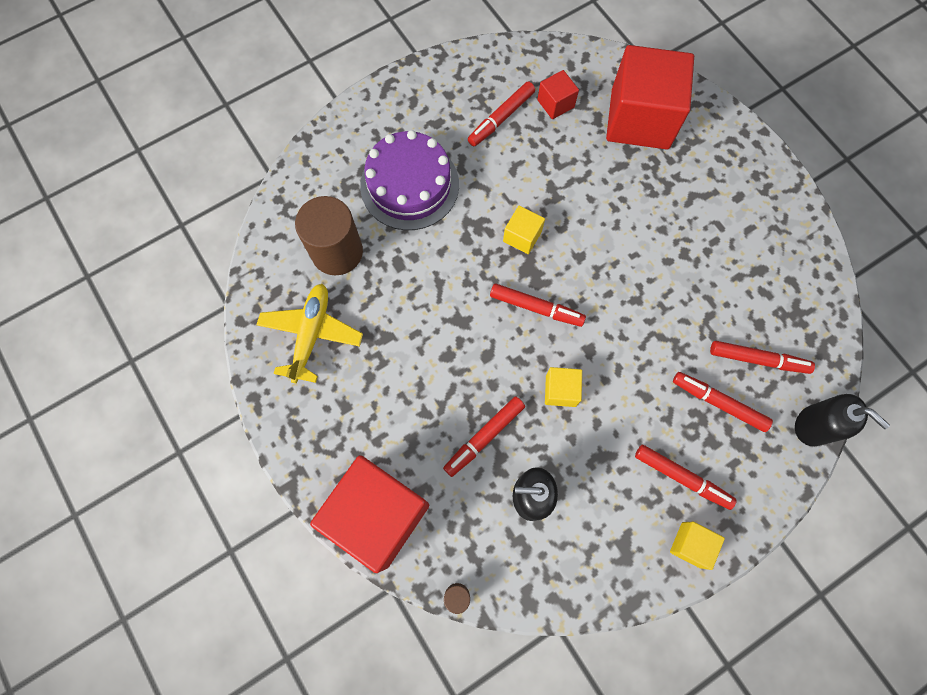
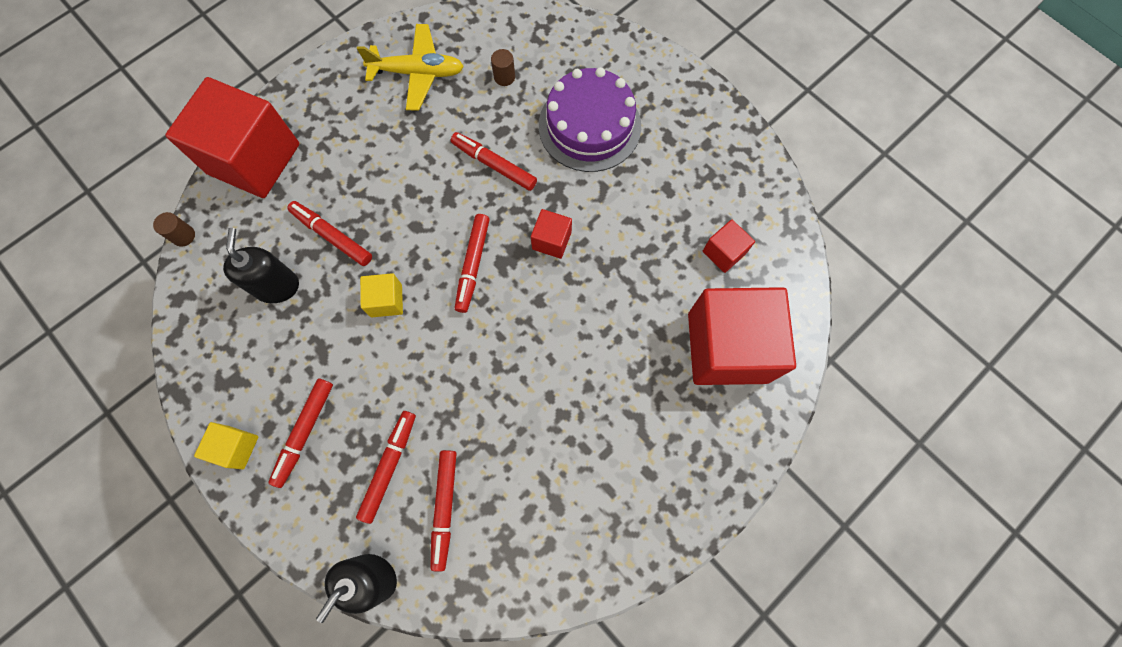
camera: 80 degrees right, 0 degrees up
brown cylinder [295,196,363,275] -> brown cylinder [491,49,515,86], size x0.42
red marker [468,82,535,146] -> red marker moved to [451,132,537,191]
yellow cube [503,206,545,254] -> red cube [531,209,572,259]

